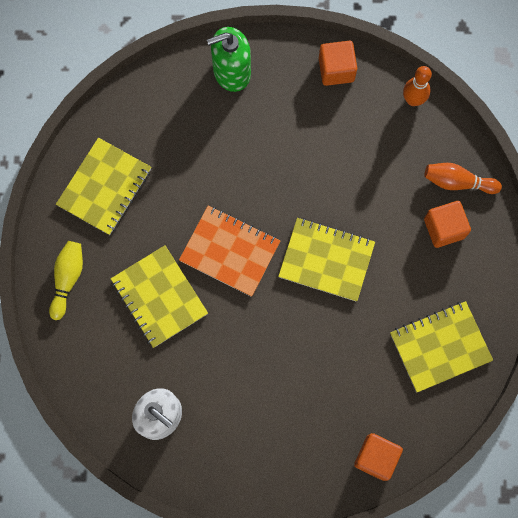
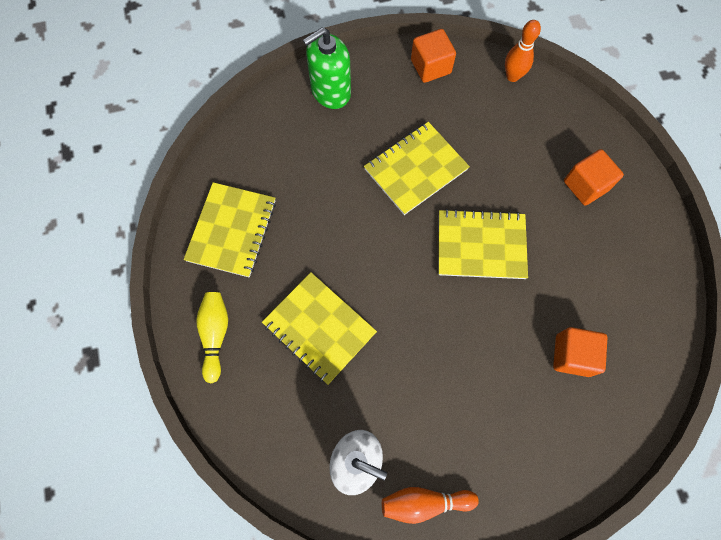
camera: 15 degrees left, 5 degrees down
orange notebook [179,205,280,297] -> none
orange cube [354,433,403,481] -> orange cube moved to [553,327,607,377]
yellow notebook [390,301,493,392] -> yellow notebook moved to [364,122,470,215]
orange bowling pin [424,163,502,194] -> orange bowling pin moved to [382,487,479,524]

